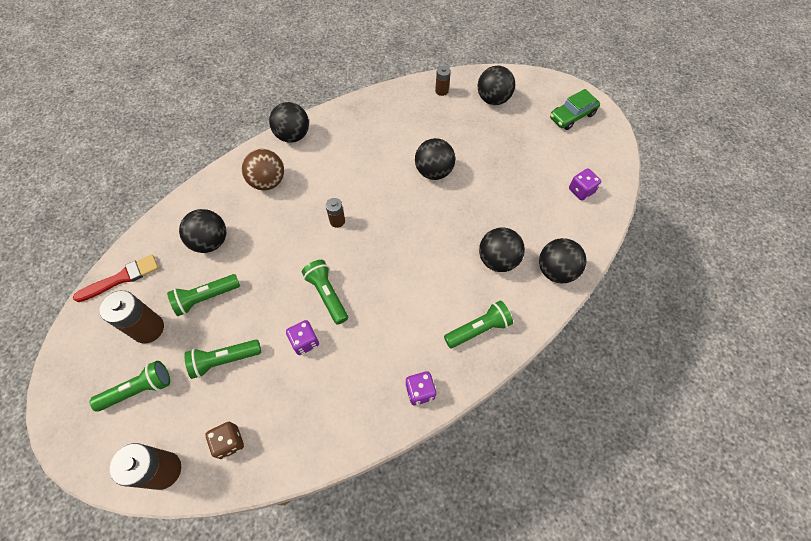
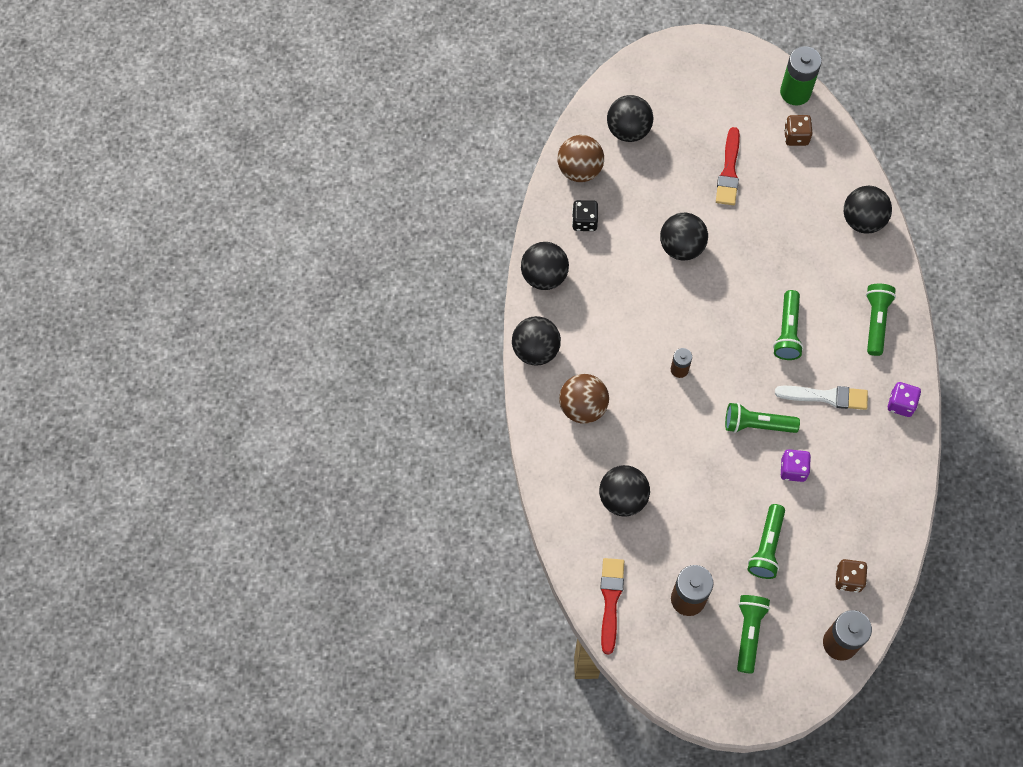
camera: 55 degrees left, 5 degrees up
green flashlight [167,274,240,316] -> green flashlight moved to [773,290,803,360]
brown battery [435,66,451,96] -> brown ball [557,135,604,182]
black ball [479,227,525,272] -> black ball moved to [521,242,569,290]
green car [550,89,600,130] -> none
purple dice [569,168,601,201] -> brown dice [784,115,812,146]
none -> black dice [572,200,598,231]
none -> red brush [716,127,740,205]
none -> white brush [775,386,868,410]
none -> green battery [780,46,822,105]

